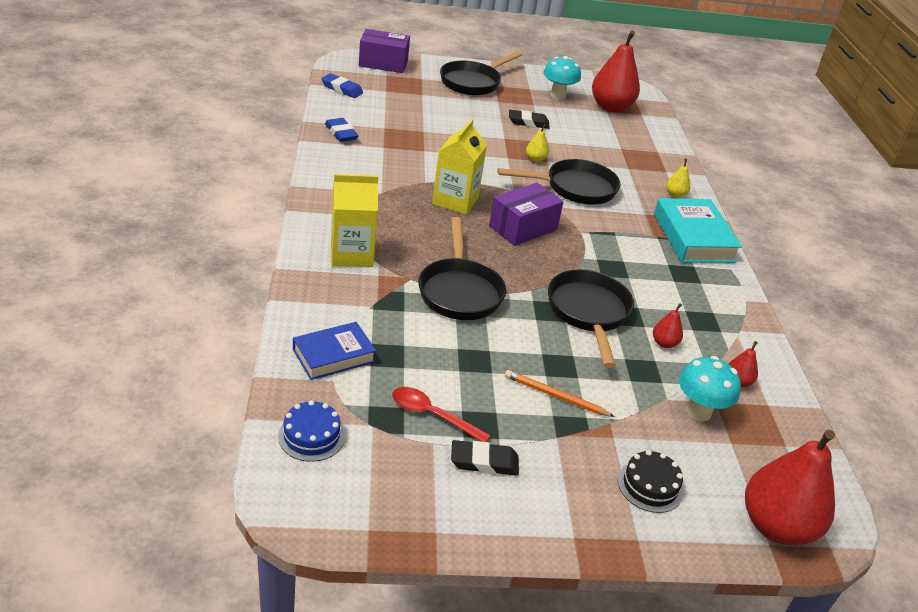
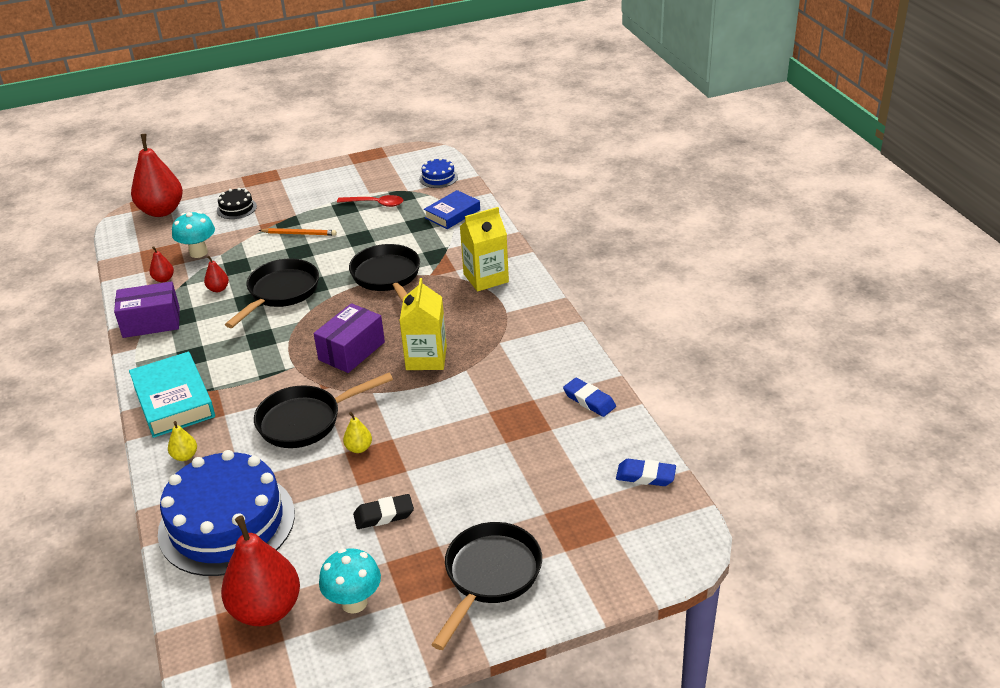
camera: 170 degrees right, 0 degrees up
purple box [359,29,410,73] -> purple box moved to [114,282,180,338]
black eraser [451,440,519,476] -> none
black pan [548,270,634,368] -> black pan turned 135 degrees counterclockwise [225,258,319,328]
none -> blue cake [158,450,295,576]

